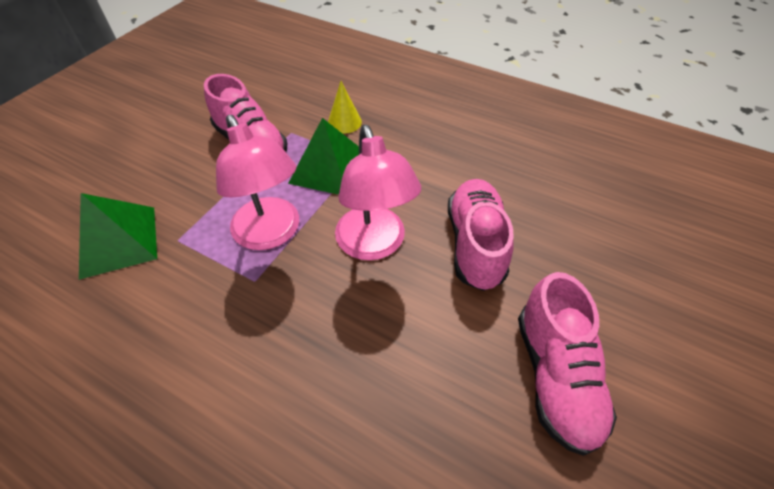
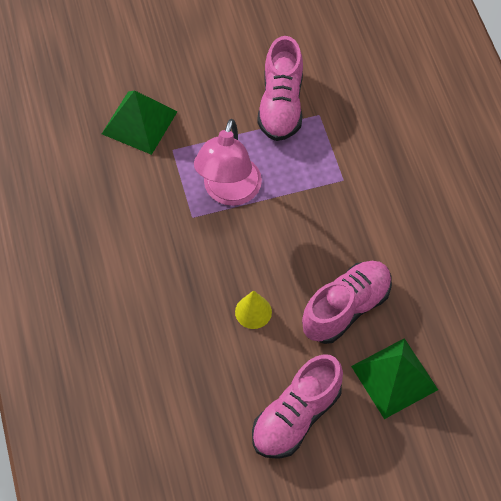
camera: 45 degrees right, 10 degrees up
green pyramid [288,118,359,195] -> green pyramid moved to [351,338,438,419]
yellow cone [328,81,362,134] -> yellow cone moved to [235,290,272,329]
pink lamp [335,125,421,261] -> none

